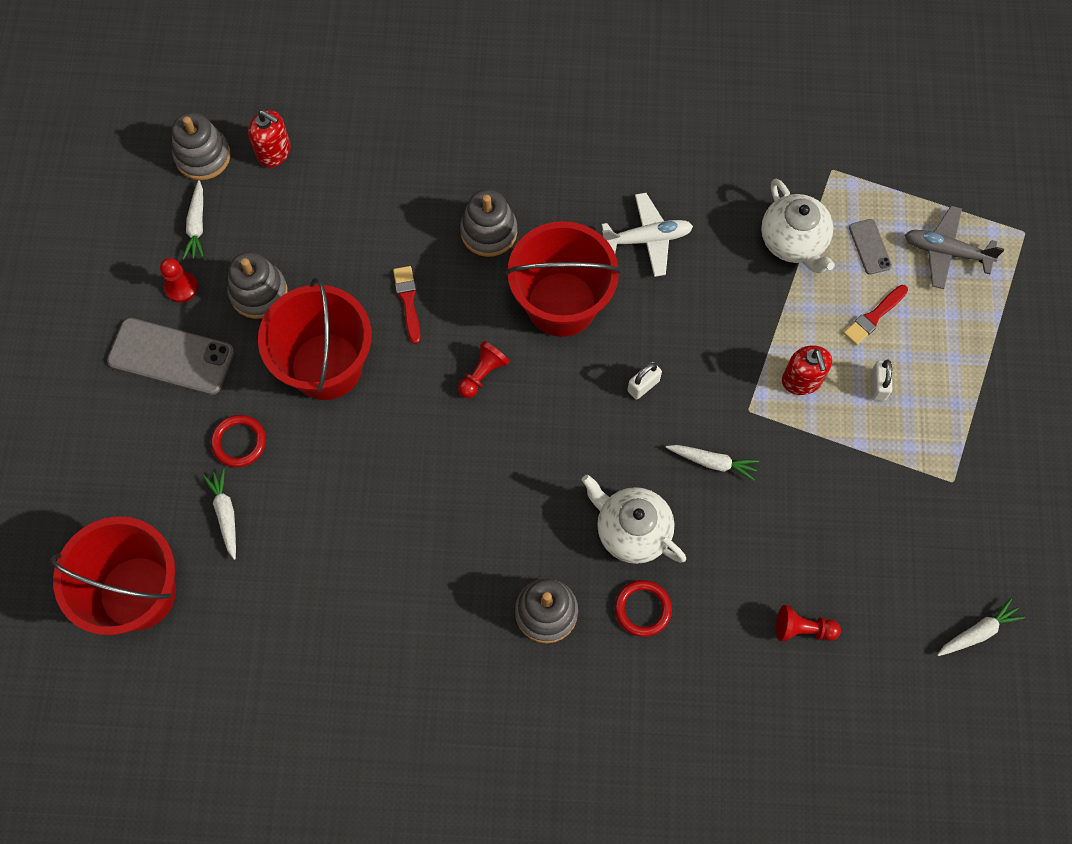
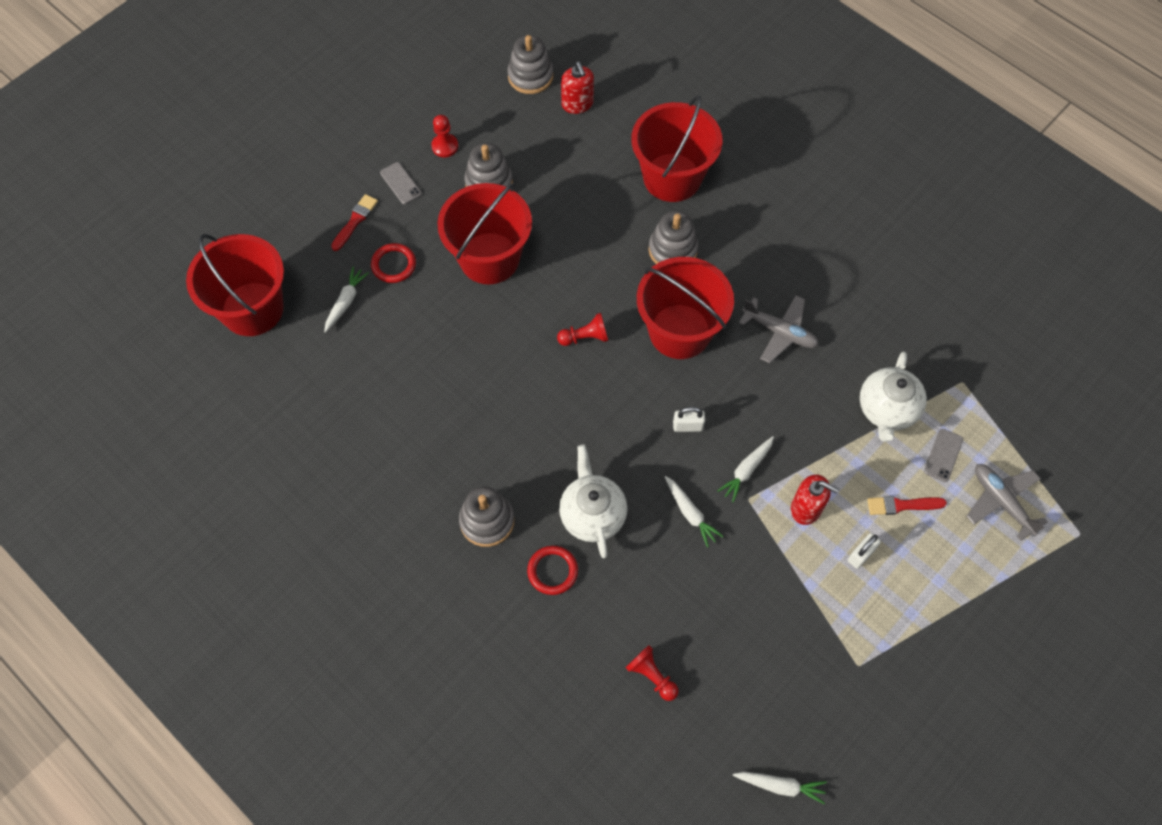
camera: 40 degrees right, 5 degrees down
grey phone [107,318,234,395] -> grey phone [380,162,422,204], size x0.50
white carrot [183,180,204,259] -> white carrot moved to [717,436,774,503]
red brush [393,266,421,344] -> red brush moved to [331,194,378,251]
white plane [602,193,693,277] -> grey plane [739,295,819,363]
red soap dispenser [782,346,832,395] -> red soap dispenser turned 90 degrees counterclockwise [791,474,839,525]
none -> red bucket [631,95,723,202]

